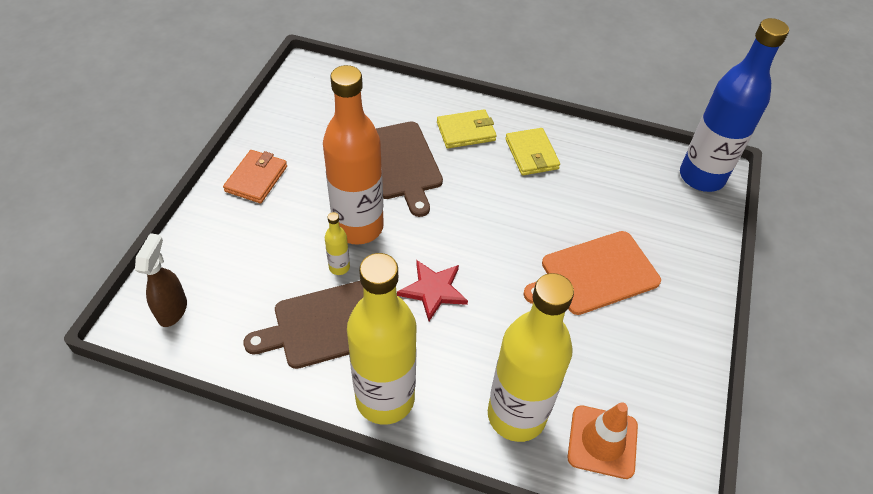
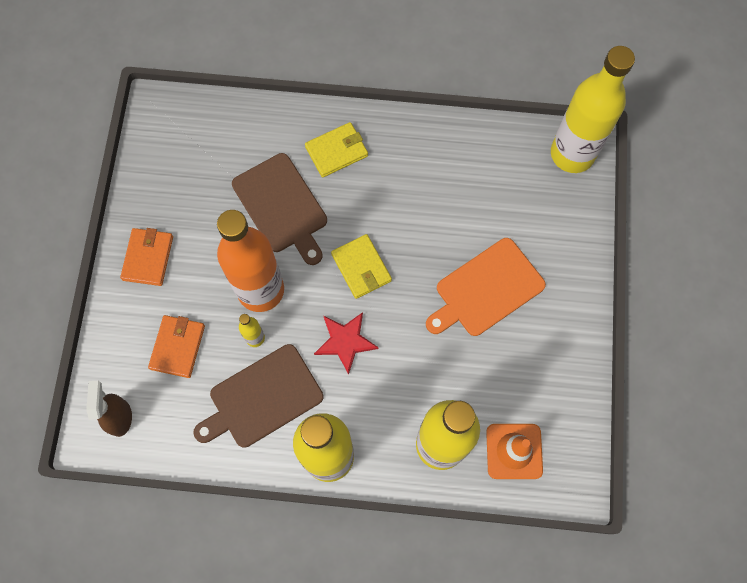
camera: 10 degrees left, 20 degrees up
yellow wallet [505,128,560,175] -> yellow wallet moved to [331,234,392,299]
blue bottle [680,18,789,192] -> yellow bottle [551,46,635,173]
none -> orange wallet [148,315,205,378]

